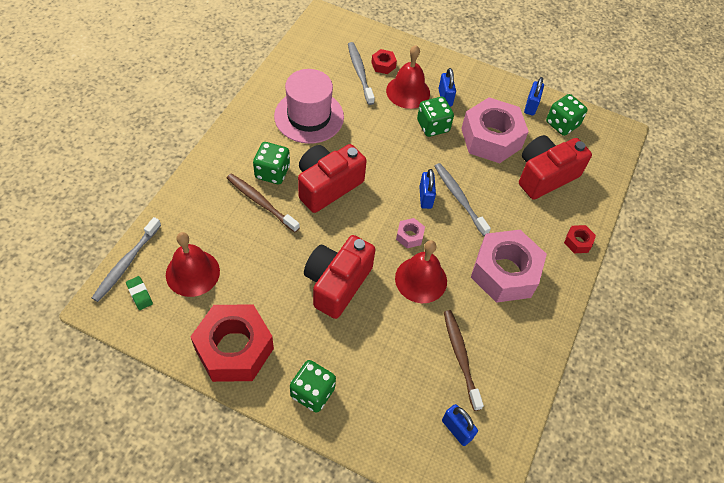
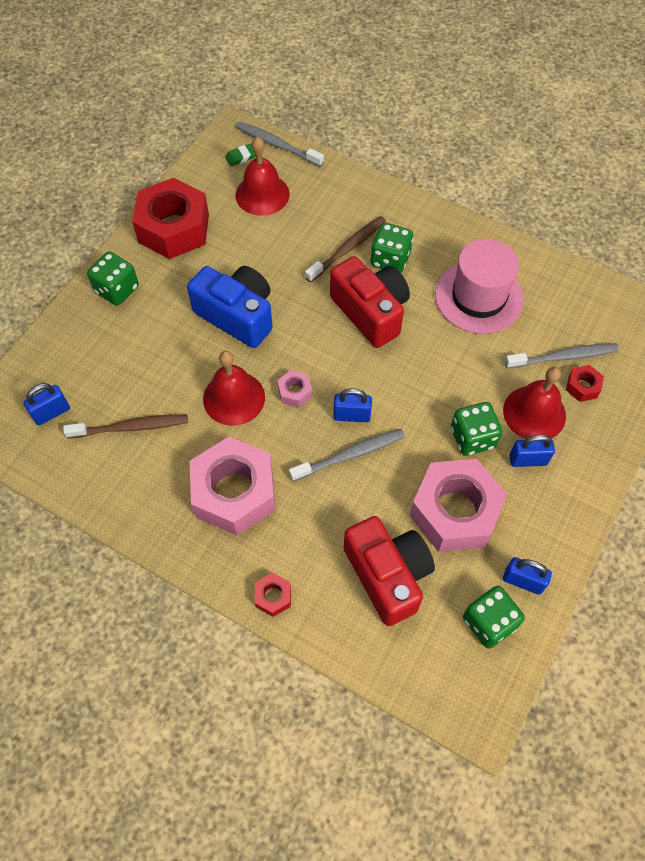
camera: 100 degrees right, 5 degrees up
red camera [304,235,376,319] -> blue camera [187,266,273,348]

